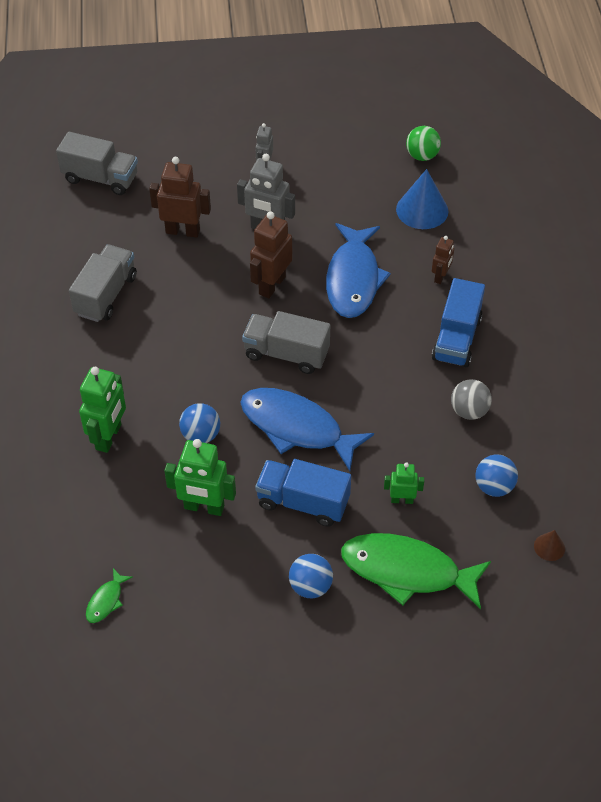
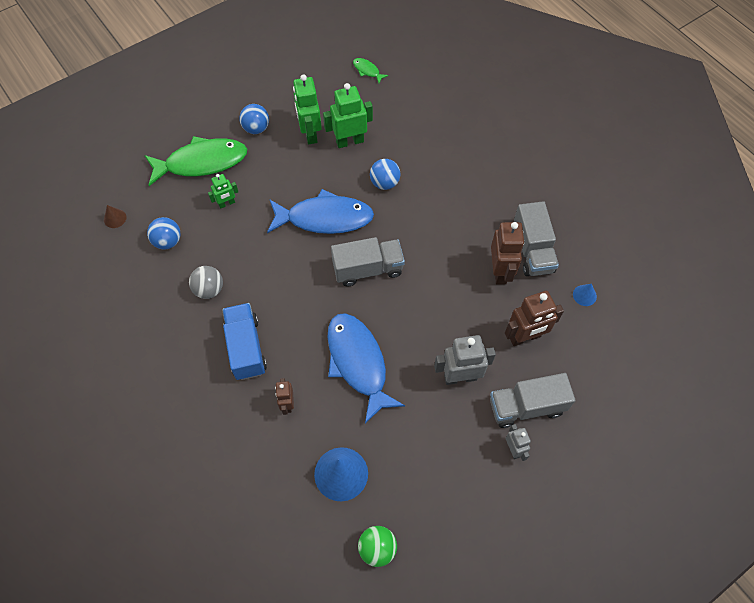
camera: 150 degrees right, 10 degrees up
grey truck [56,132,138,195] -> grey truck moved to [490,373,576,428]
green robot [79,367,126,453] -> green robot moved to [293,74,322,144]
green fish [86,568,133,623] -> green fish turned 45 degrees counterclockwise [353,58,389,83]
brown robot [250,211,292,298] -> brown robot moved to [491,222,524,285]
blue truck [255,459,351,527] -> none
none -> blue cone [573,284,597,306]

